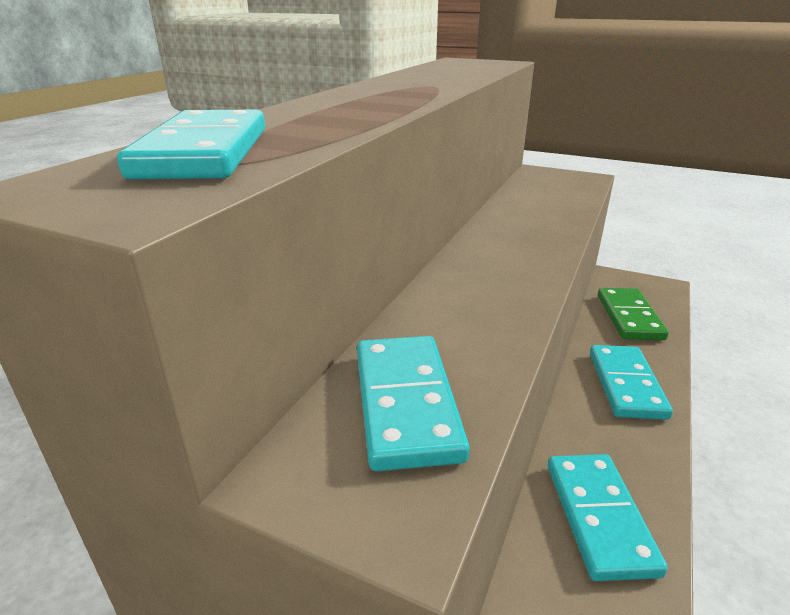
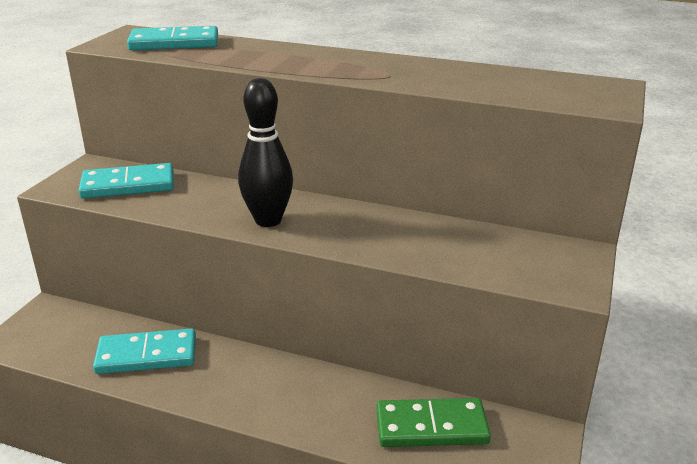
camera: 85 degrees right, 0 degrees up
turquoise domino [590,345,673,420] -> none
none -> black bowling pin [238,78,293,227]

